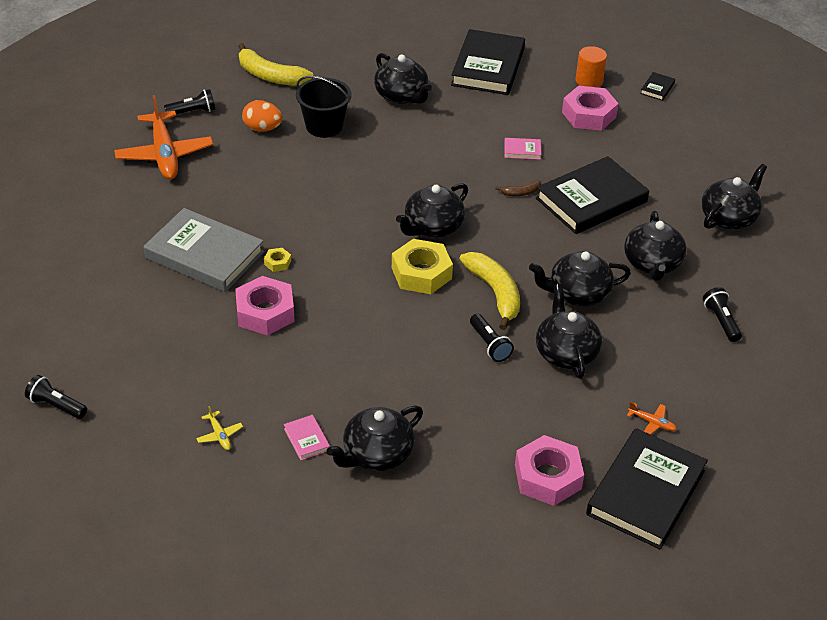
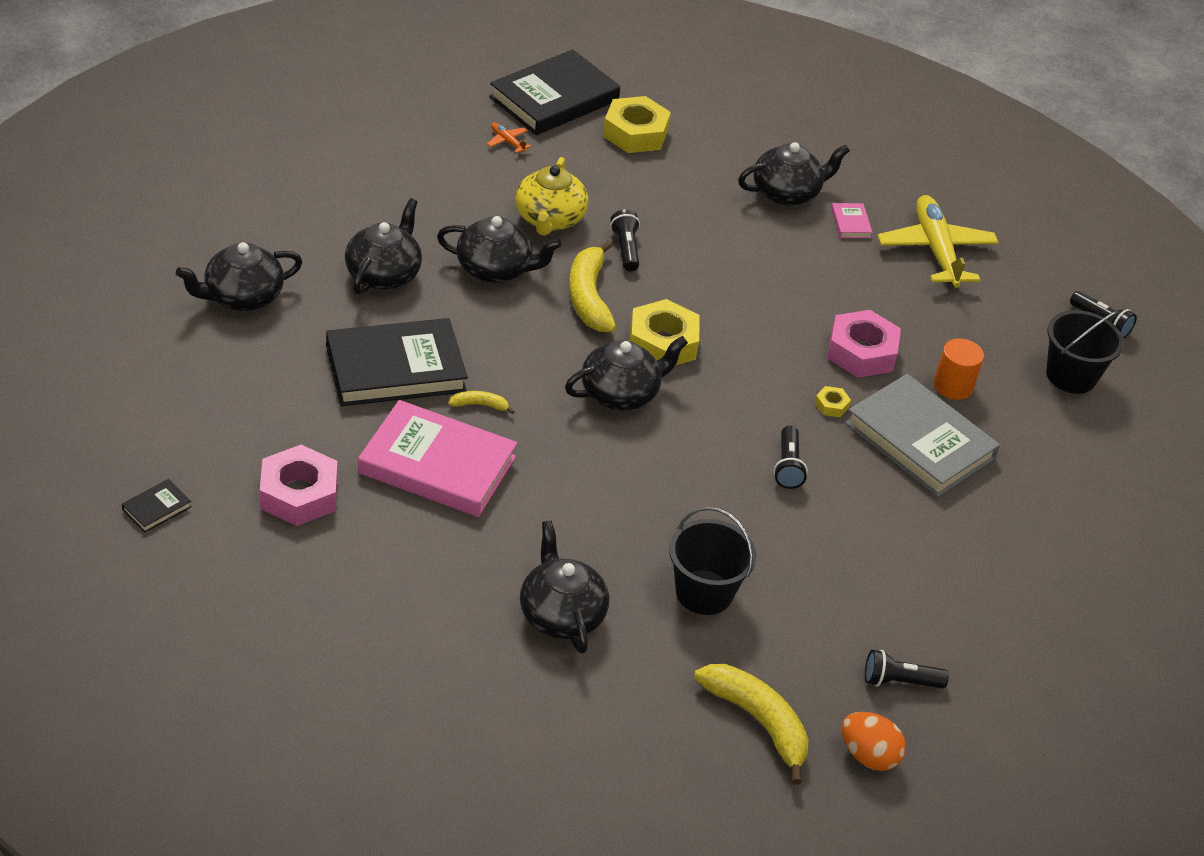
camera: 165 degrees left, 0 degrees up
orange plane [114,95,213,179] -> none
yellow plane [196,406,243,450] -> yellow plane [877,195,999,288], size x2.49
orange egg [242,100,283,132] -> orange egg moved to [841,712,906,771]
black book [451,29,525,95] -> none
brown banana [495,180,541,196] -> yellow banana [448,391,515,414]
pink book [504,138,541,160] -> pink book [358,400,517,517], size x2.46
pink nut [515,435,584,506] -> yellow nut [603,96,671,153]
black teapot [536,284,602,379] -> yellow teapot [515,157,589,236]
orange cylinder [576,46,607,87] -> orange cylinder moved to [934,338,984,400]
black flashlight [703,287,742,342] -> black flashlight moved to [774,425,808,489]
none -> black bucket [1046,310,1124,394]

